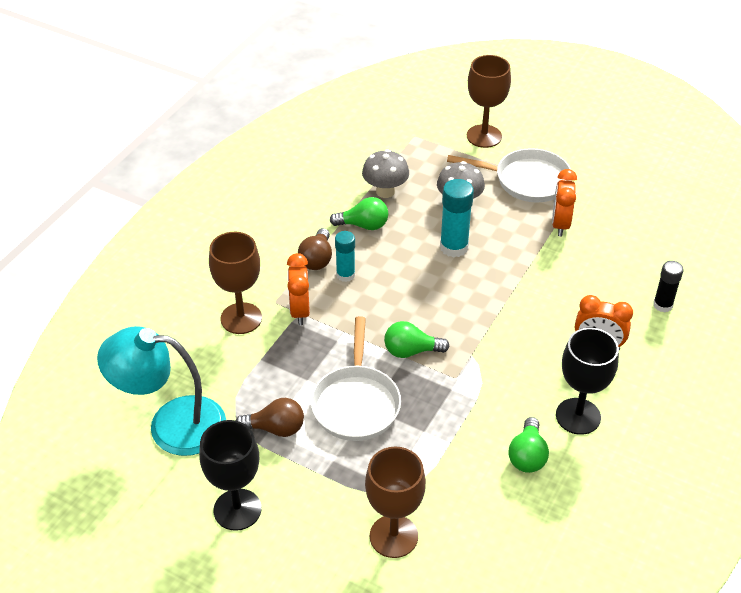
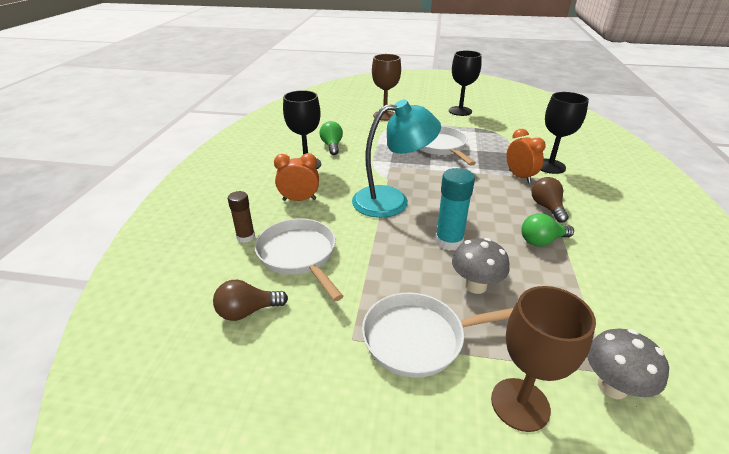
camera: 160 degrees right, 10 degrees down
turquoise lamp [97,326,226,456] -> turquoise lamp moved to [352,99,441,218]
brown goblet [209,232,262,334] -> black goblet [541,92,589,174]
brown light bulb [236,398,304,437] -> brown light bulb moved to [213,280,288,321]
turquoise glue stick [335,231,355,282] -> none
grey mushroom [362,149,409,198] -> grey mushroom moved to [587,329,669,399]
green light bulb [384,321,450,358] -> none
orange clock [552,169,577,236] -> none
black glue stick [653,261,684,313] -> brown glue stick [228,191,255,243]
none -> white pan [254,218,343,301]

